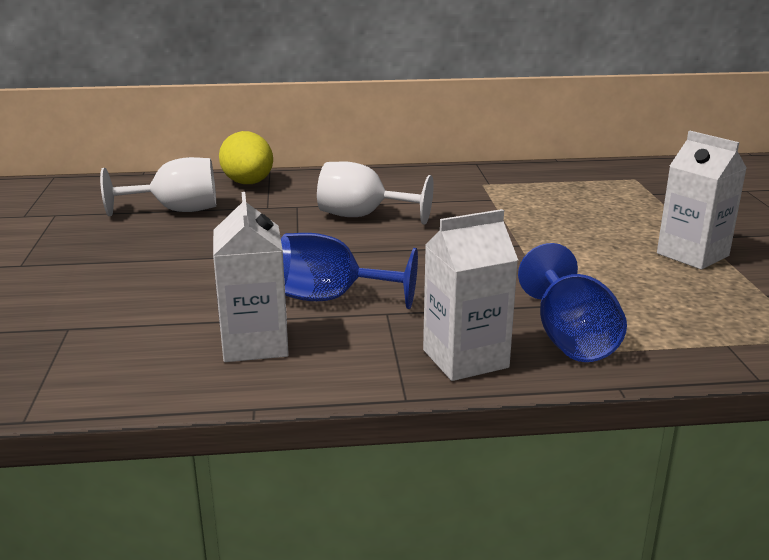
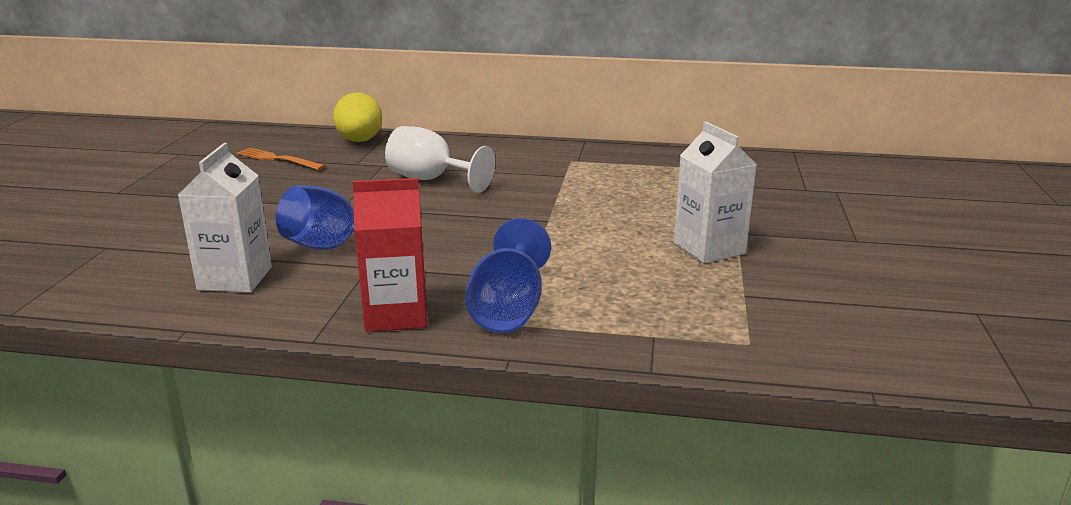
camera: 15 degrees right, 0 degrees up
white goblet [100,157,216,216] -> orange fork [236,148,325,170]
white carton [423,209,518,381] -> red carton [352,178,427,332]

